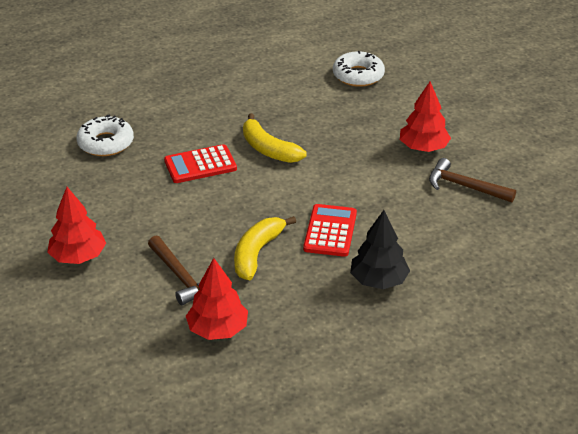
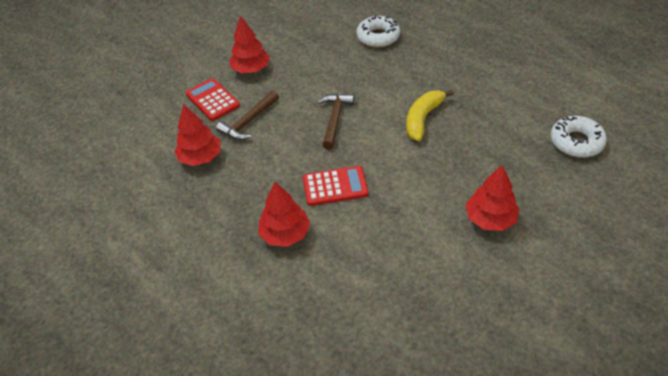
camera: 75 degrees right, 10 degrees up
red calculator [164,144,237,183] -> red calculator moved to [186,78,240,121]
yellow banana [234,216,296,280] -> none
black tree [350,210,410,289] -> red tree [258,182,310,247]
brown hammer [429,158,516,202] -> brown hammer moved to [318,94,355,149]

